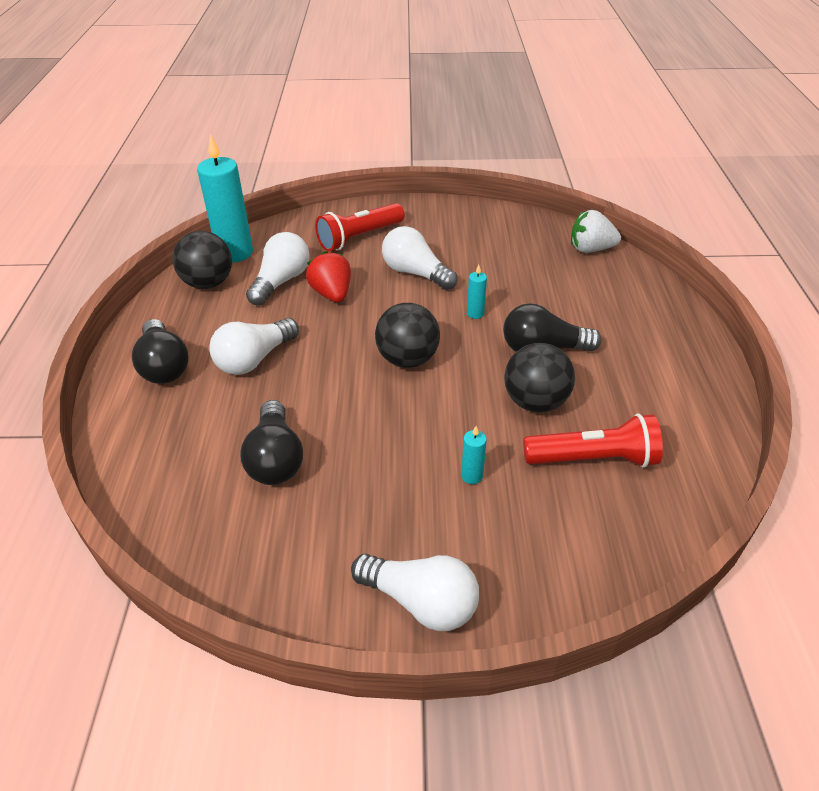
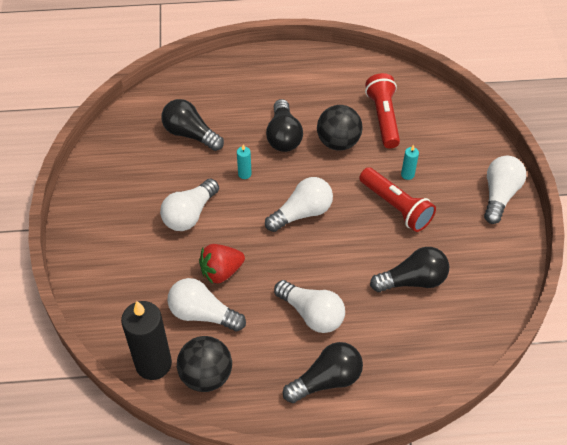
camera: 95 degrees left, 10 degrees up
turquoise candle [197,134,253,262] -> black candle [121,301,172,380]
red flashlight [315,203,404,251] -> red flashlight moved to [359,167,436,232]
black ball [375,303,440,368] -> white light bulb [265,177,333,232]
white strawberry [571,210,621,253] -> none
none -> black light bulb [161,99,224,151]

